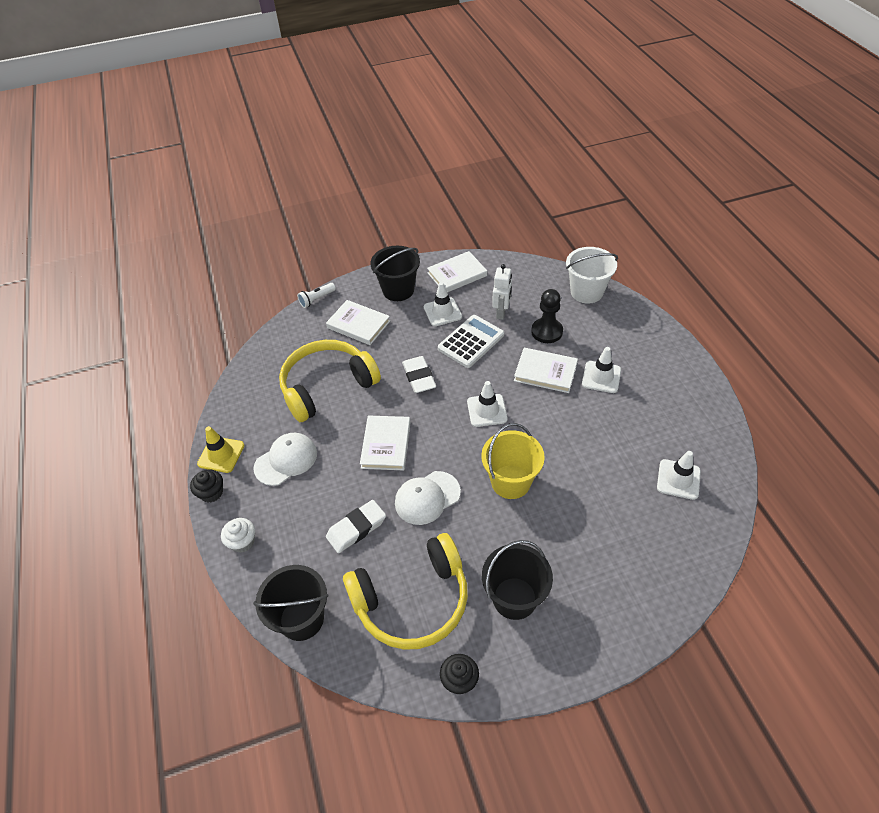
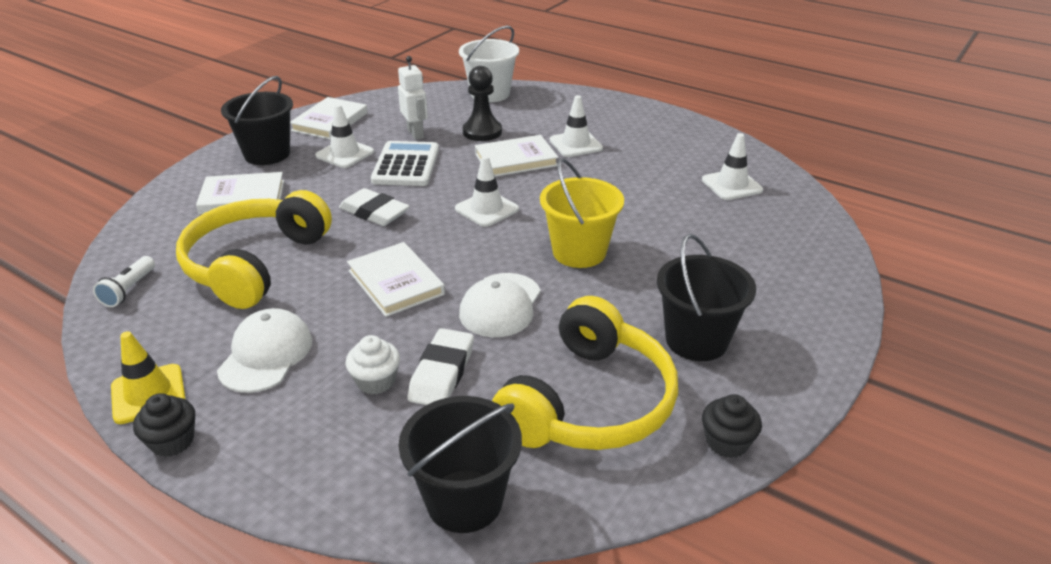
camera: 40 degrees left, 15 degrees down
white cupcake [221,518,255,553] -> white cupcake moved to [345,335,400,394]
white flashlight [297,283,336,308] -> white flashlight moved to [93,256,155,307]

